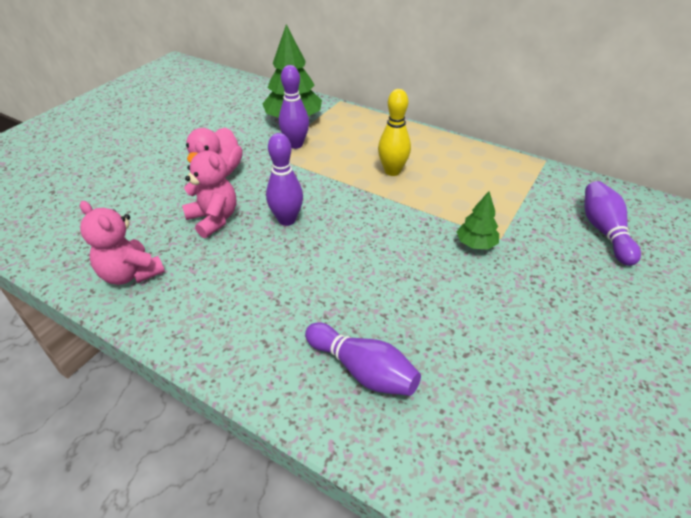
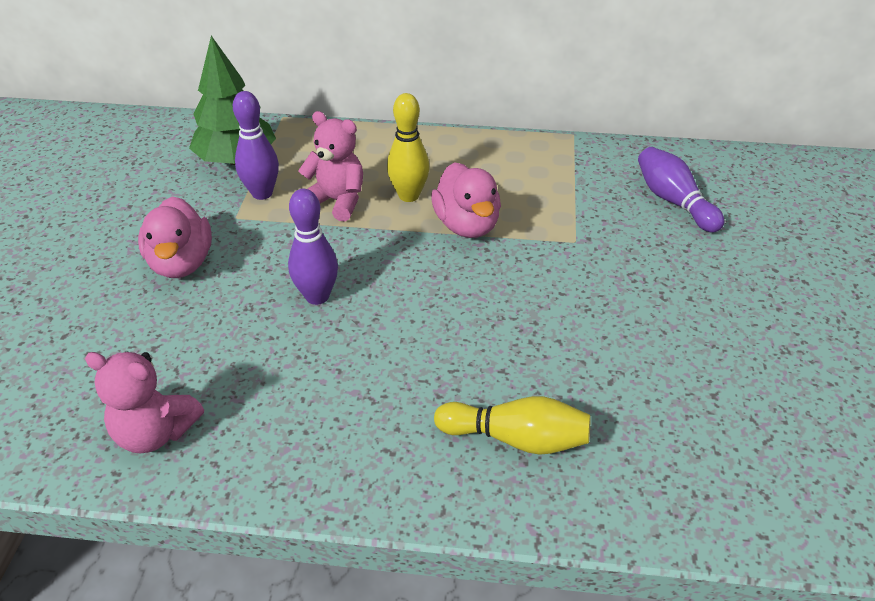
camera: 25 degrees left, 0 degrees up
pink teddy bear [182,142,236,238] -> pink teddy bear moved to [298,111,363,222]
purple bowling pin [305,322,421,396] -> yellow bowling pin [434,396,590,455]
green tree [457,191,499,249] -> none
none -> pink duck [431,162,501,238]

